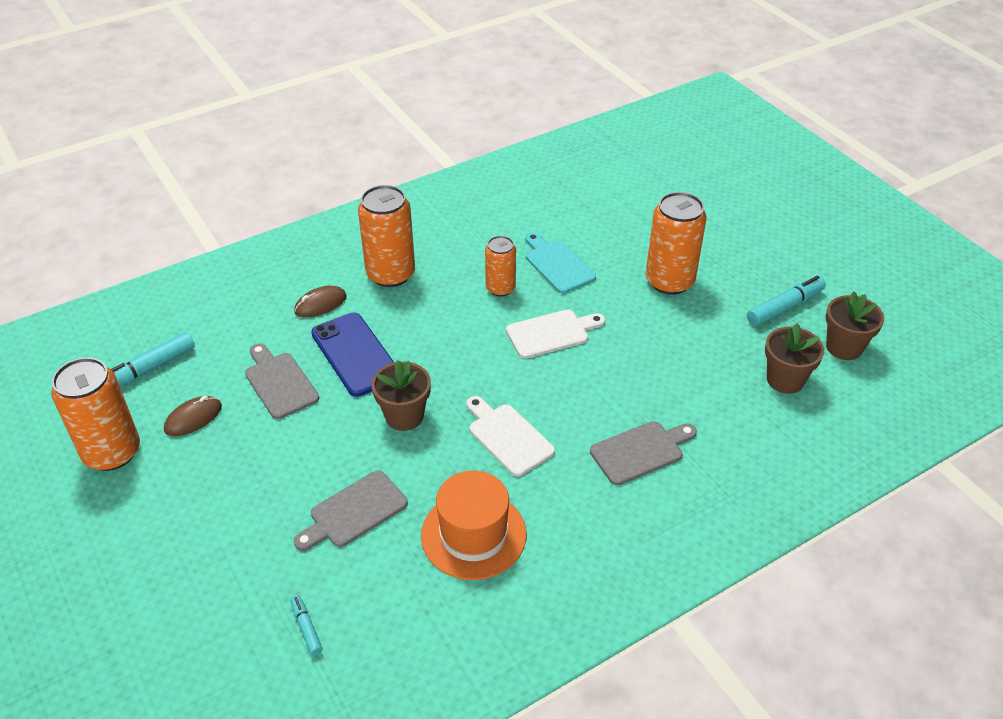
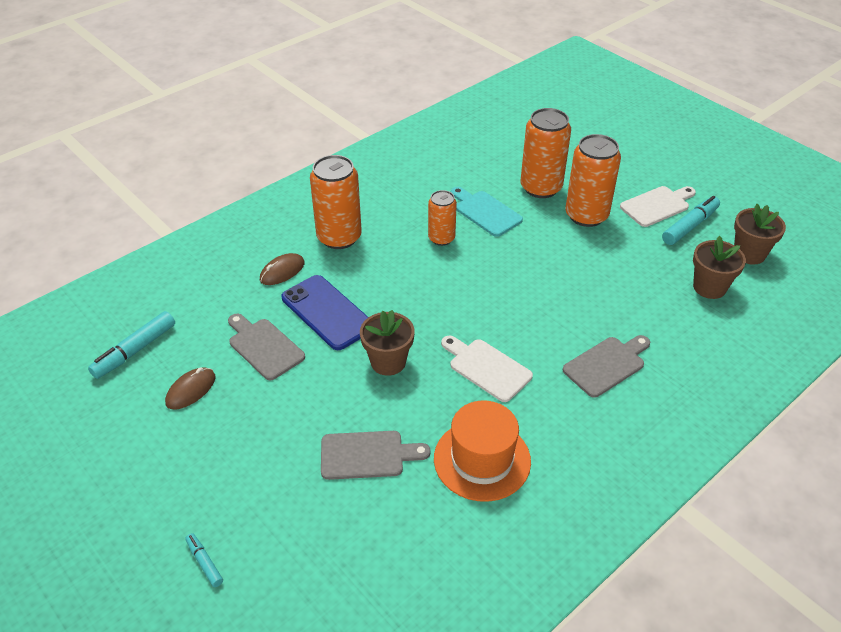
camera: 10 degrees left, 0 degrees up
orange can [51,357,140,471] -> orange can moved to [521,108,571,198]
turquoise marker [290,595,323,655] -> turquoise marker moved to [185,533,223,587]
grey cutting board [294,470,408,551] -> grey cutting board turned 135 degrees counterclockwise [321,431,430,480]
white cutting board [506,309,605,359] -> white cutting board moved to [620,186,696,227]

